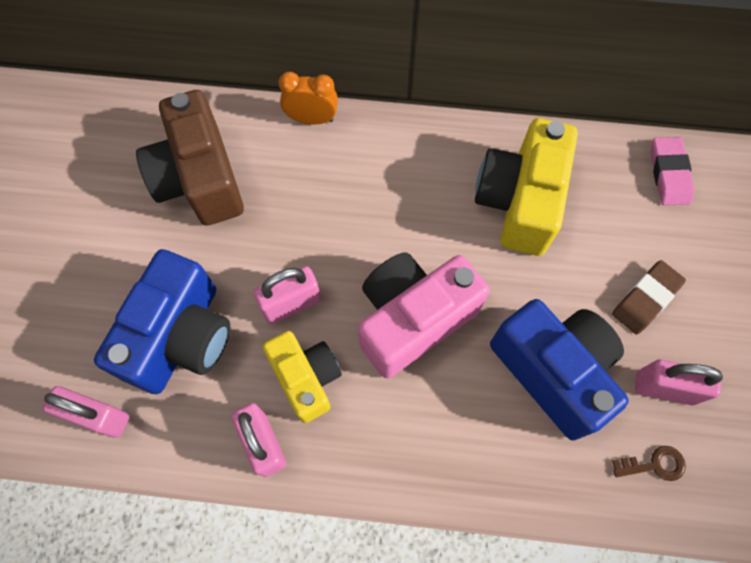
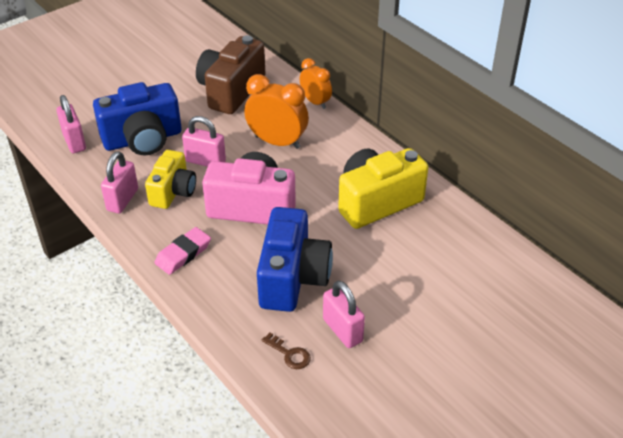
camera: 45 degrees right, 25 degrees down
brown eraser [612,260,686,335] -> none
pink eraser [650,137,695,206] -> pink eraser moved to [154,227,211,275]
none -> orange clock [244,74,309,149]

